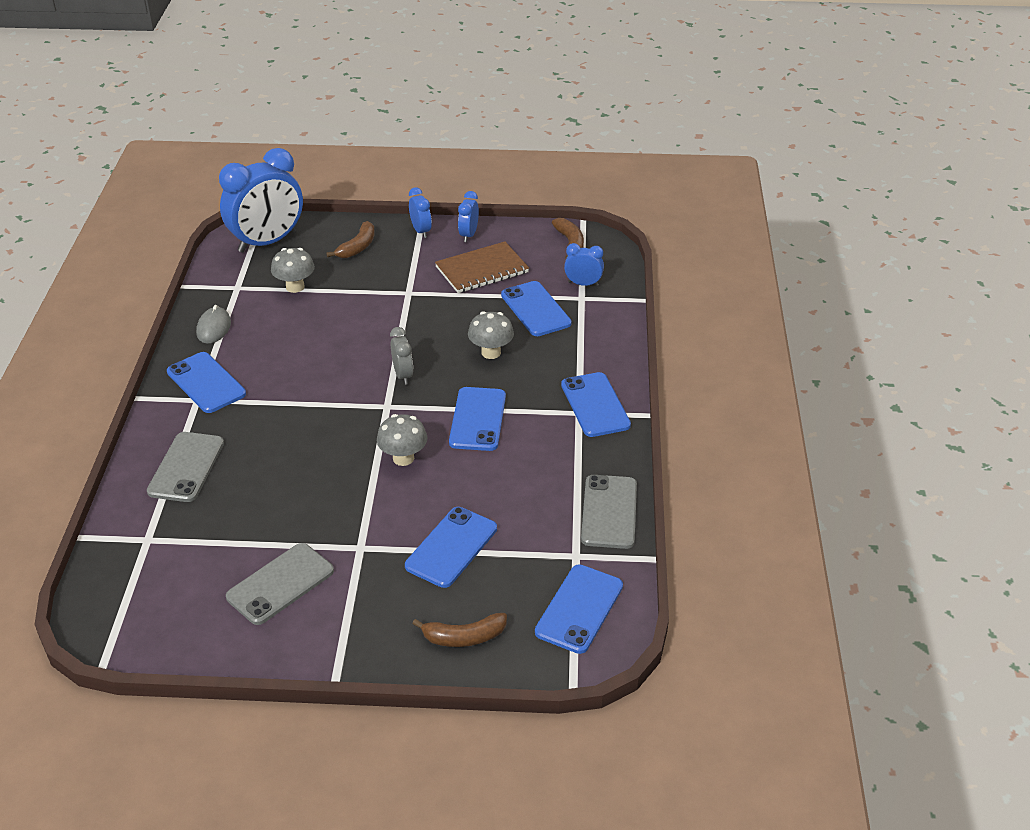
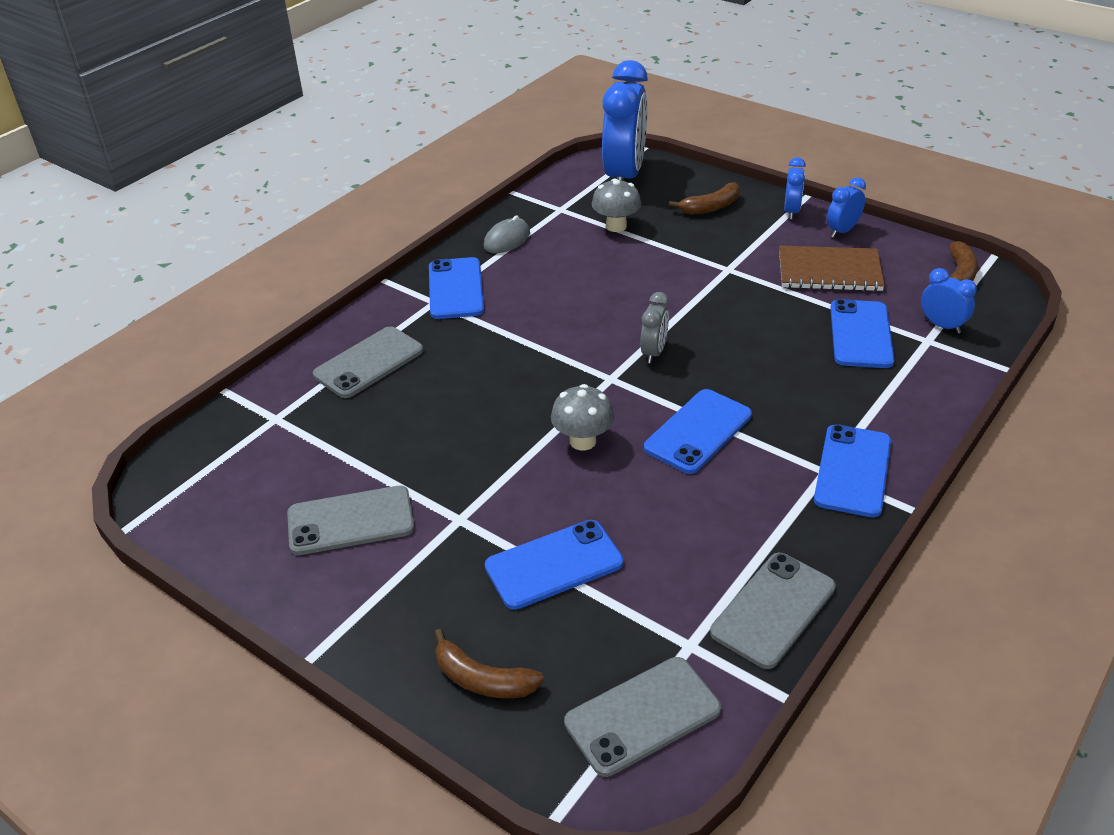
camera: 35 degrees right, 0 degrees up
blue clock [219,148,303,253] -> blue clock turned 75 degrees counterclockwise [602,60,648,181]
grey mushroom [468,311,514,359] -> none
blue phone [535,564,623,654] -> grey phone [564,657,721,777]

